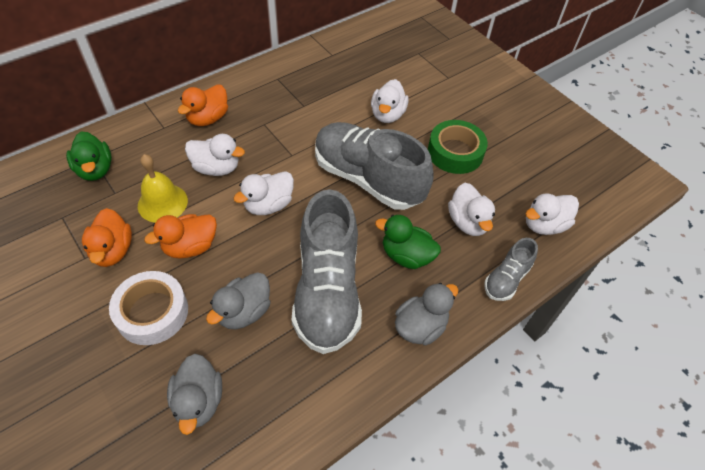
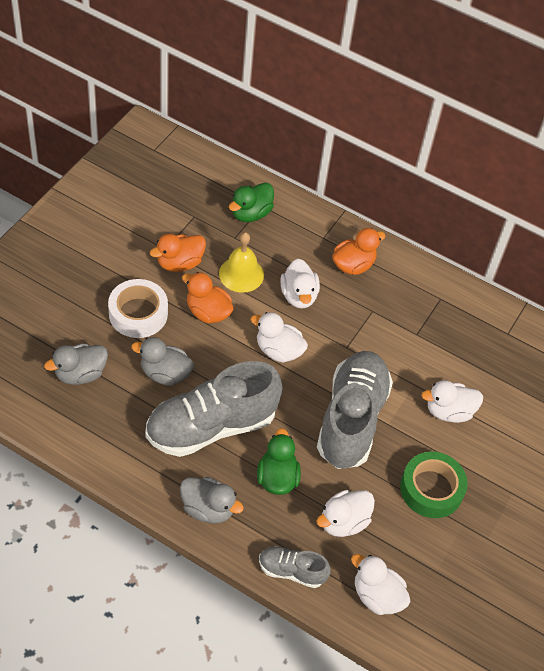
camera: 65 degrees right, 0 degrees up
orange duck [178,84,228,126] -> orange duck turned 135 degrees clockwise [332,228,385,275]

